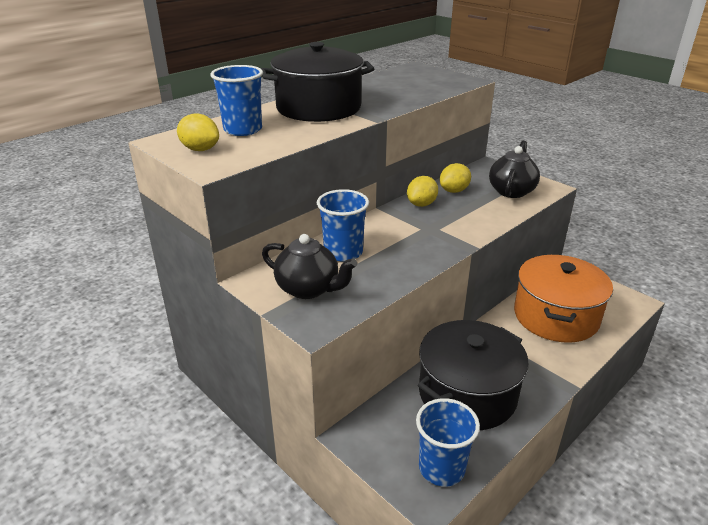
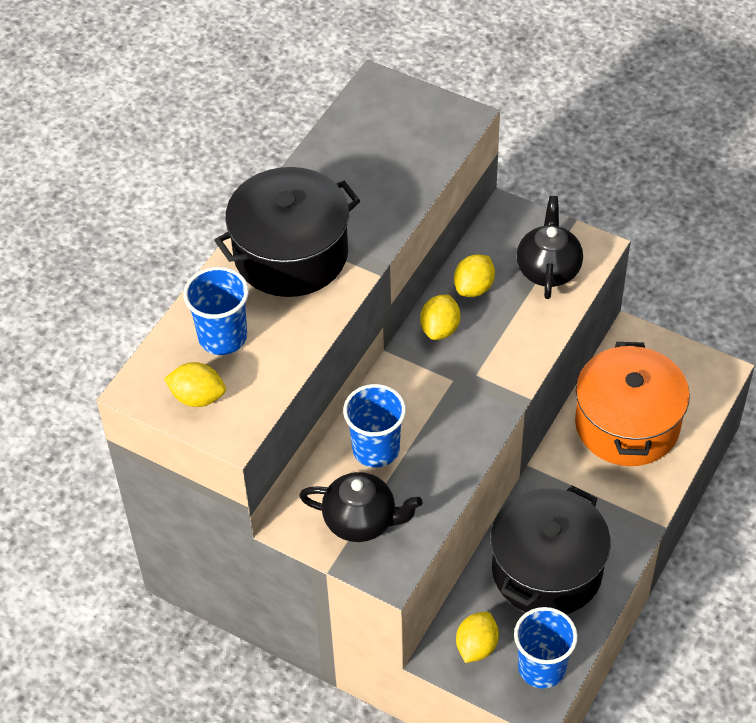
camera: 15 degrees left, 20 degrees up
none -> yellow lemon [456,612,499,663]

